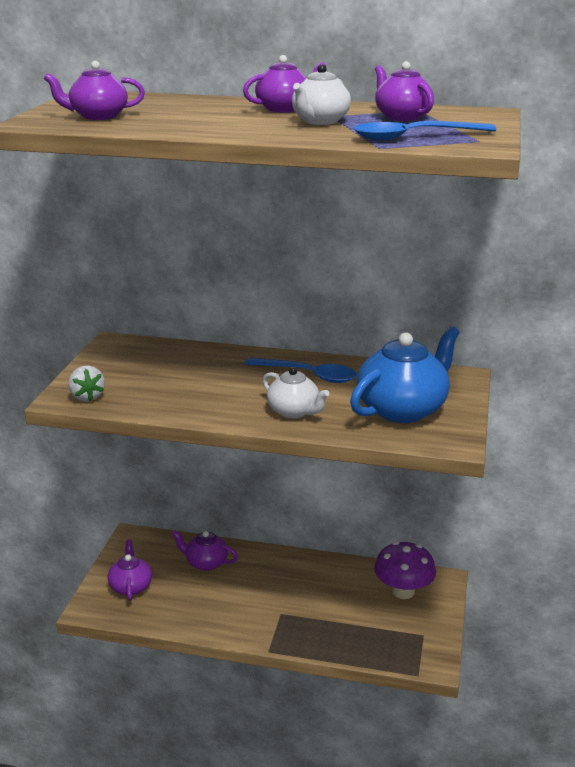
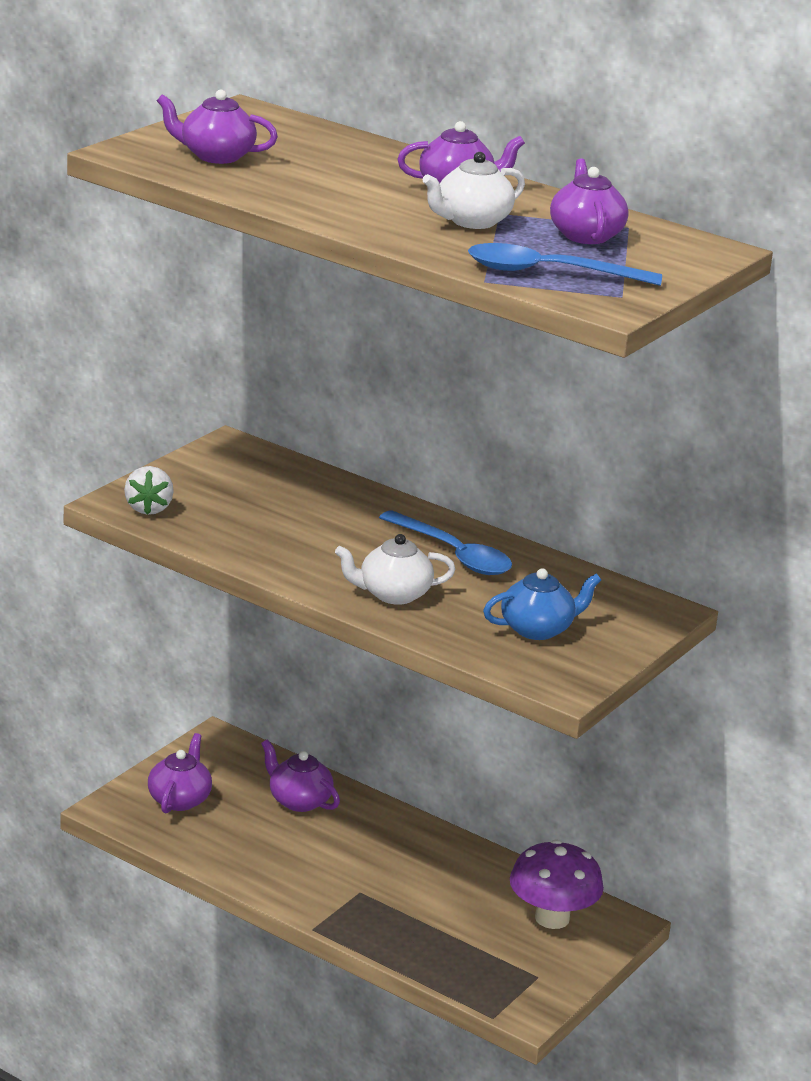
camera: 20 degrees right, 0 degrees up
white teapot [262,367,329,418] -> white teapot turned 105 degrees clockwise [335,534,456,605]
blue teapot [350,326,460,423] -> blue teapot [483,568,601,640], size x0.57

